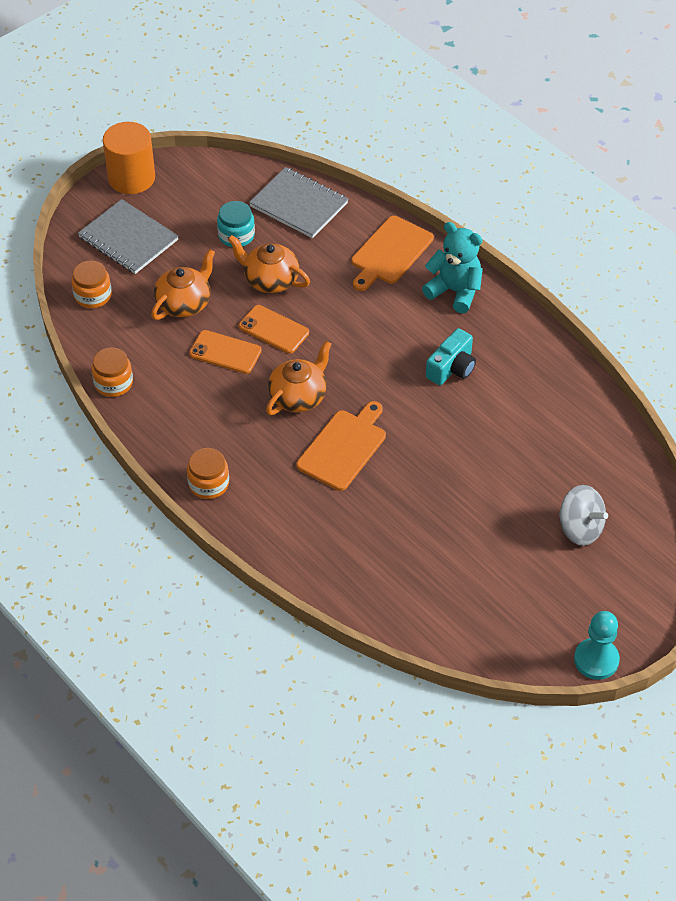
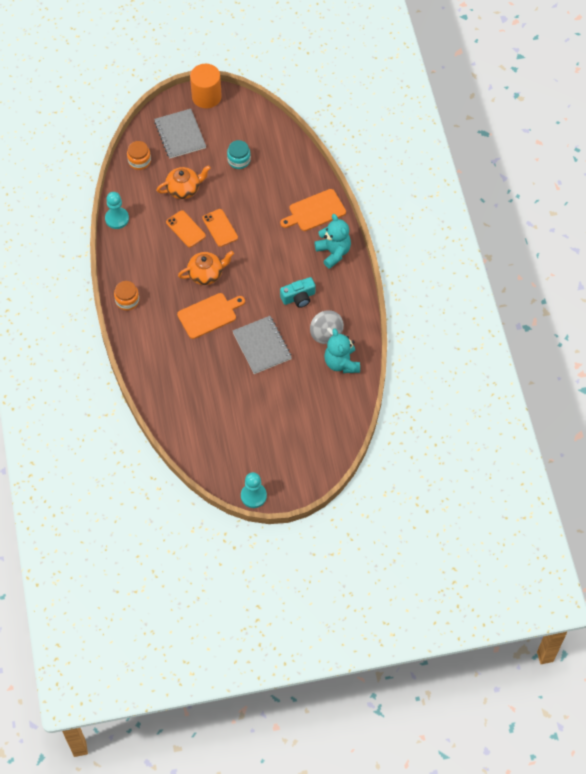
camera: 30 degrees right, 10 degrees up
orange jar [91,347,133,397] -> turquoise pawn [105,192,129,229]
orange teapot [228,235,310,293] -> none
grey notebook [249,167,348,238] -> grey notebook moved to [233,316,292,374]
grey spinning top [559,485,608,546] -> grey spinning top moved to [310,310,344,344]
none -> turquoise teddy bear [324,328,360,373]

